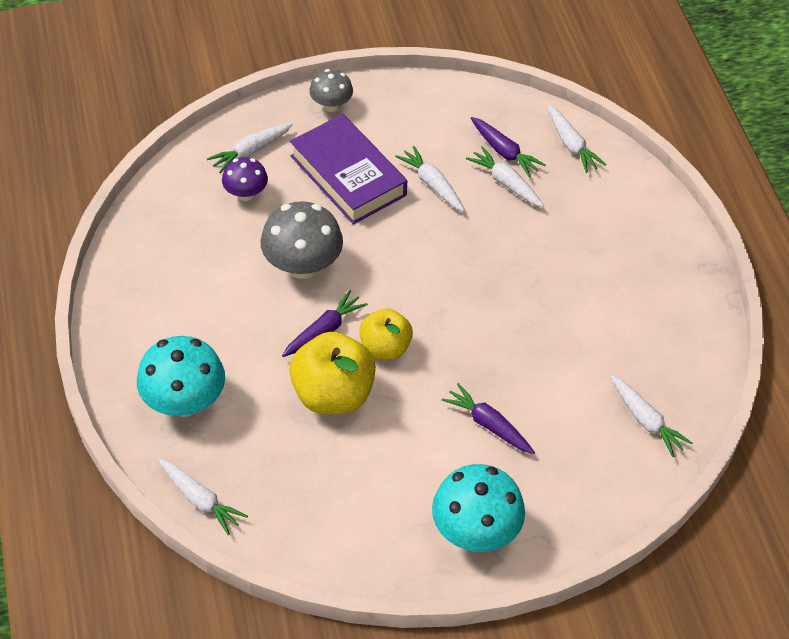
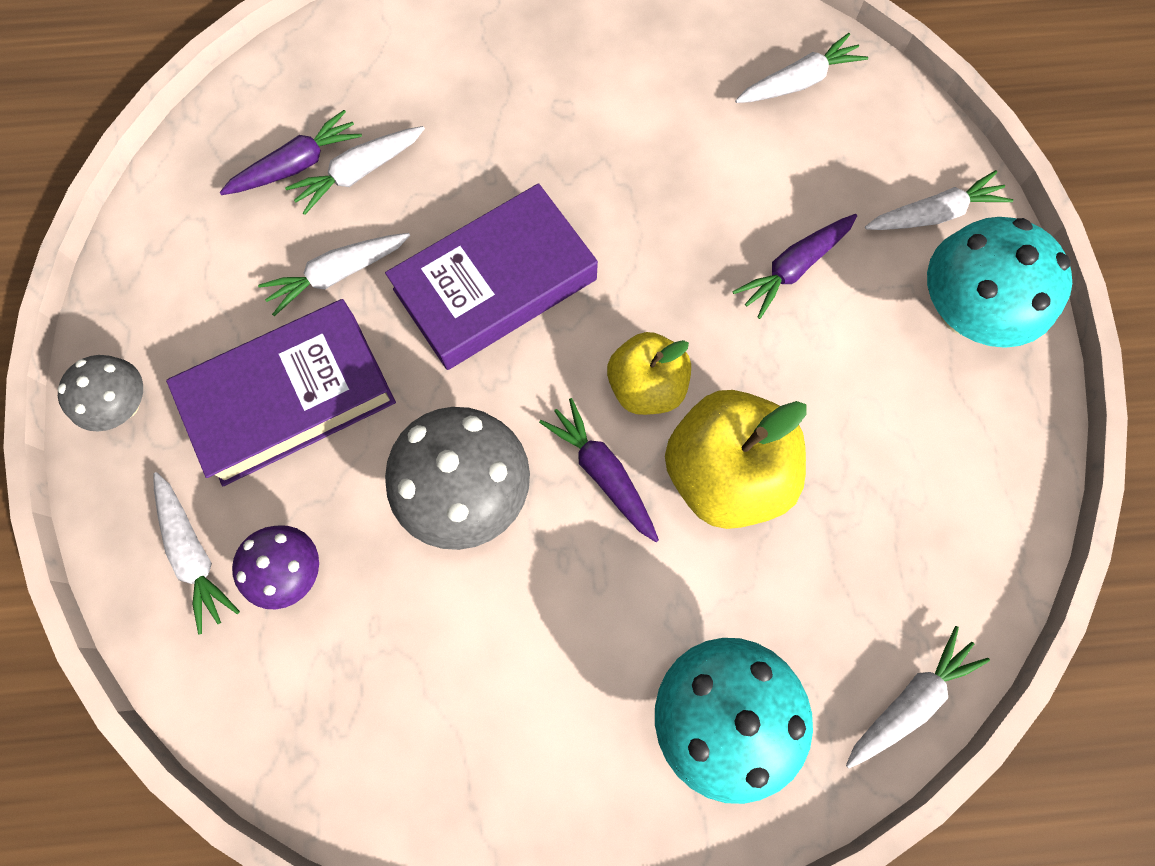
camera: 80 degrees left, 20 degrees up
white carrot [548,105,606,173] -> white carrot moved to [865,170,1013,230]
none -> purple book [385,183,598,370]

